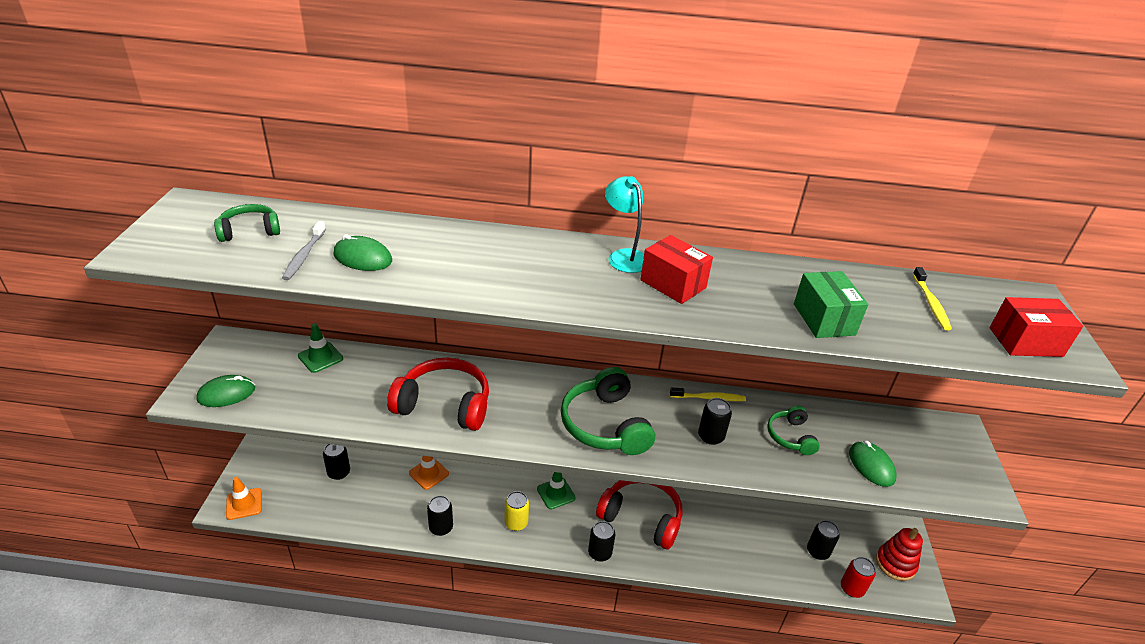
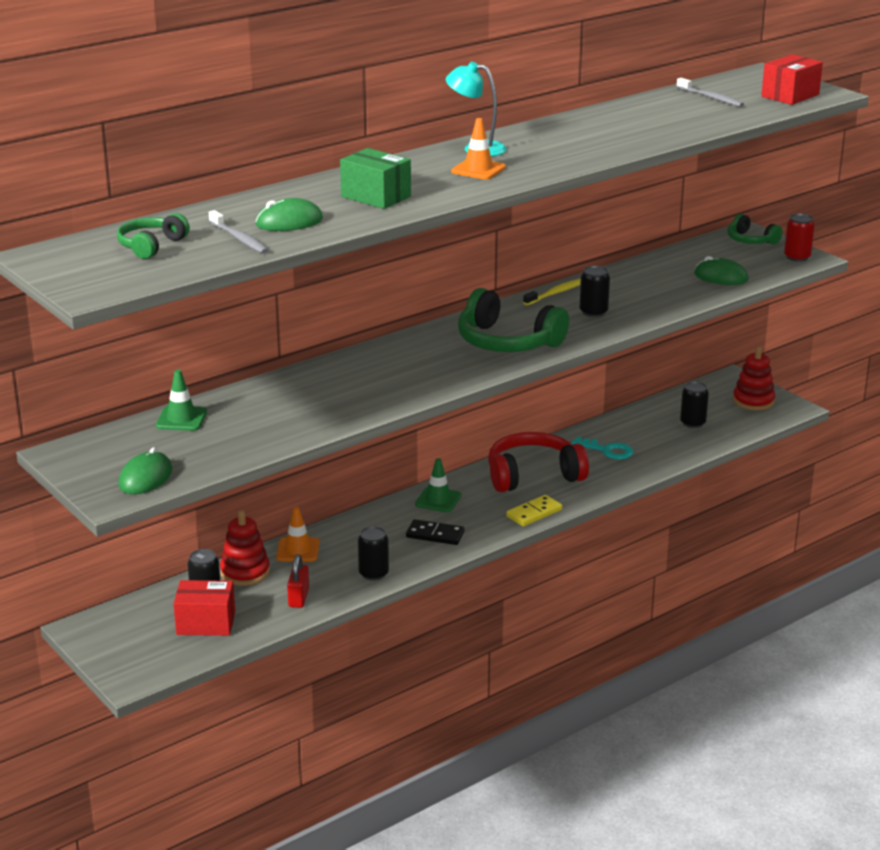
camera: 40 degrees left, 10 degrees down
orange traffic cone [226,477,262,520] -> orange traffic cone moved to [451,118,506,180]
red headphones [387,358,489,431] -> none
yellow can [505,491,529,531] -> black domino [406,519,465,545]
black can [588,521,615,561] -> yellow domino [506,495,562,526]
red box [640,235,713,304] -> red box moved to [173,580,235,636]
green headphones [767,406,820,455] -> green headphones moved to [727,214,782,245]
green box [794,271,868,338] -> green box moved to [340,148,411,209]
red can [841,557,876,598] -> red can moved to [784,213,815,262]
yellow toothbrush [913,267,952,331] -> grey toothbrush [676,78,744,107]
none -> red stacking toy [220,510,270,586]
none -> red padlock [287,554,309,608]
none -> turquoise key [571,437,634,460]

